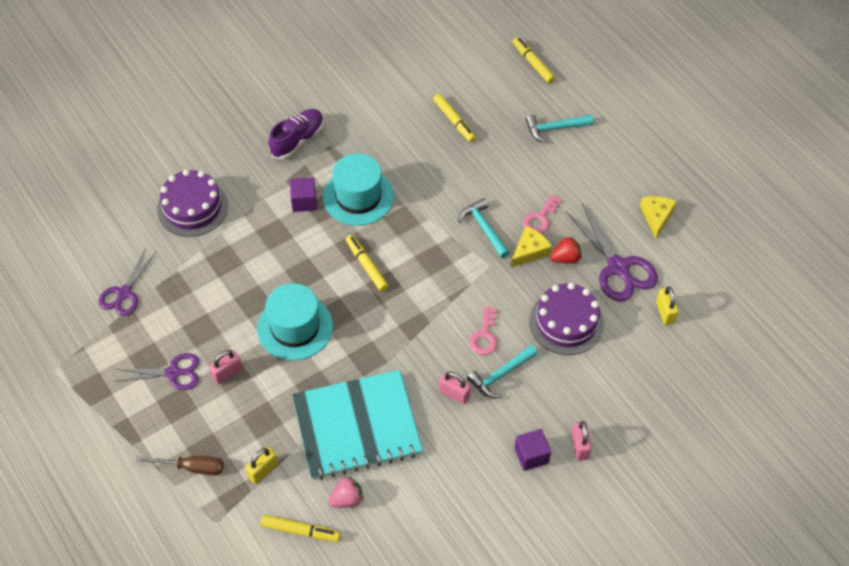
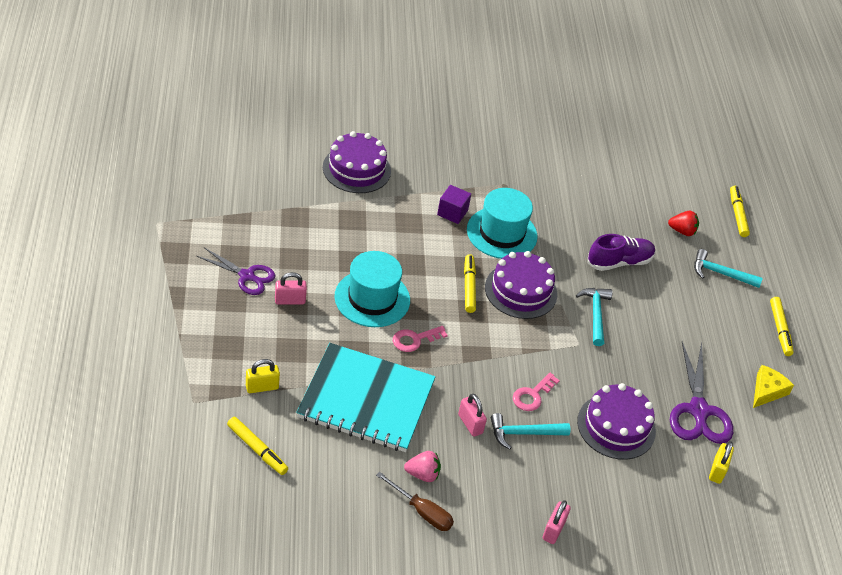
camera: 25 degrees right, 10 degrees down
purple scissors [98,250,156,316] -> none
brown screwdriver [136,456,224,475] -> brown screwdriver moved to [376,472,454,531]
purple shoe [268,109,324,160] -> purple shoe moved to [588,234,655,271]
pink strawberry [328,477,363,508] -> pink strawberry moved to [404,451,441,482]
yellow marker [433,94,476,142] -> yellow marker moved to [770,297,794,356]
yellow cheese [511,226,552,267] -> none
purple cube [515,429,551,471] -> none
pink key [523,194,562,234] -> pink key moved to [393,326,448,352]
red strawberry [550,237,581,263] -> red strawberry moved to [668,211,699,236]
none -> purple cake [485,251,557,319]

